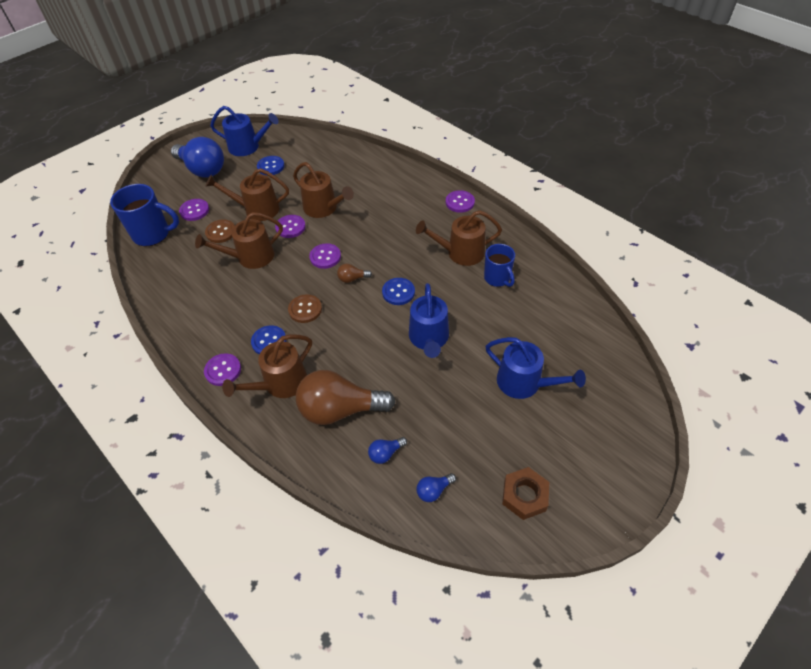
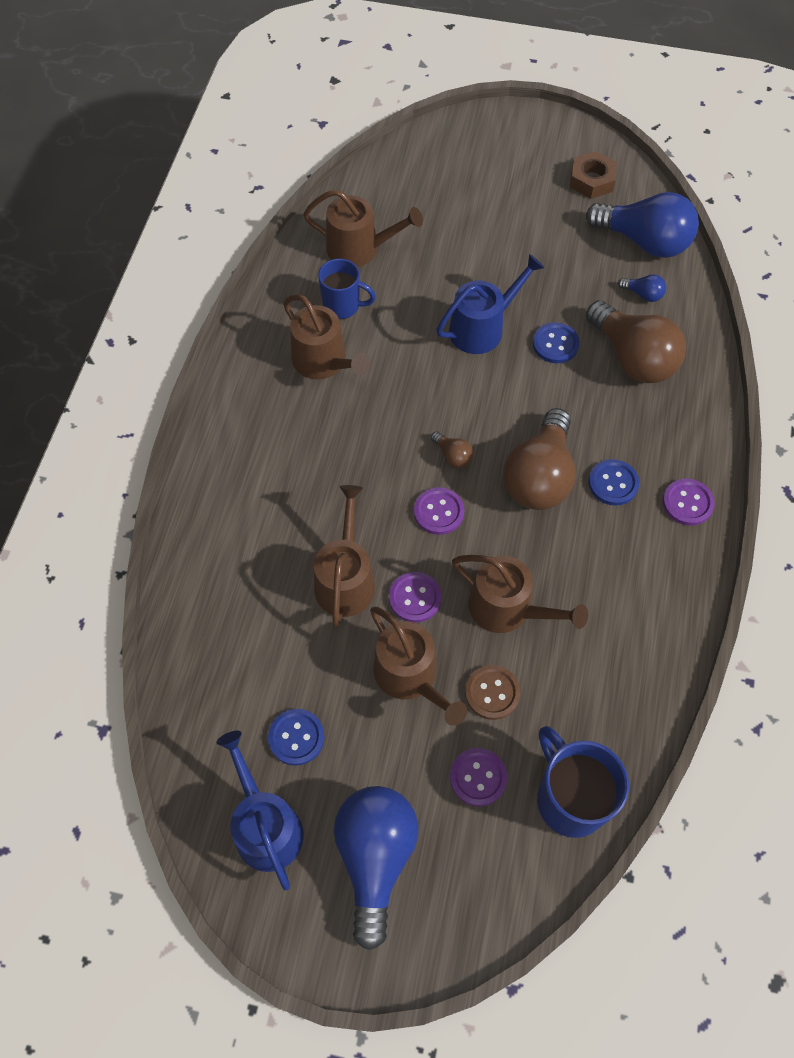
camera: 125 degrees left, 10 degrees up
brown watering can [222,334,312,398] -> brown watering can moved to [303,189,423,267]
brown button [288,294,322,323] -> brown light bulb [503,408,576,510]
blue button [382,278,415,305] -> blue button moved to [533,322,580,363]
blue light bulb [416,473,456,502] -> blue light bulb [586,192,699,258], size x2.37
purple button [446,190,475,213] -> none
blue mug [484,244,515,287] -> blue mug turned 75 degrees clockwise [318,258,376,319]
blue watering can [485,337,586,399] -> none

